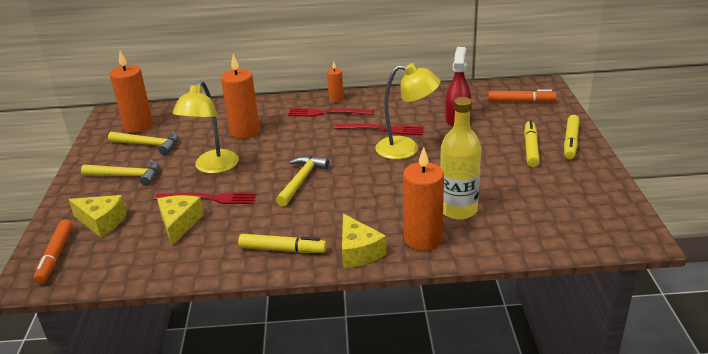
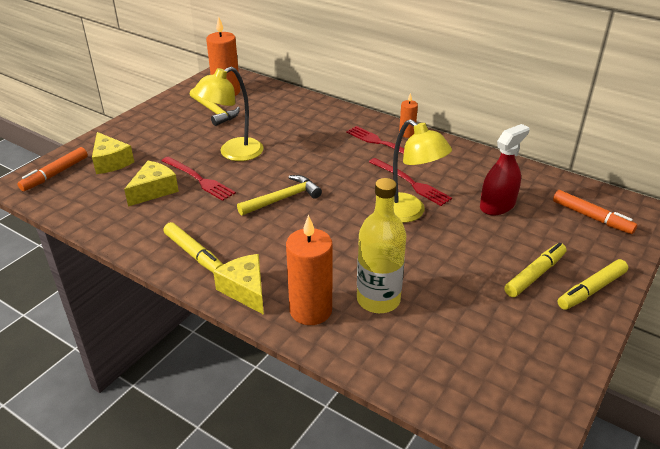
camera: 35 degrees right, 5 degrees up
yellow hammer [81,160,159,186] -> none
orange candle [221,54,260,139] -> none
yellow cheese [342,214,387,268] -> yellow cheese turned 135 degrees clockwise [213,254,264,315]

